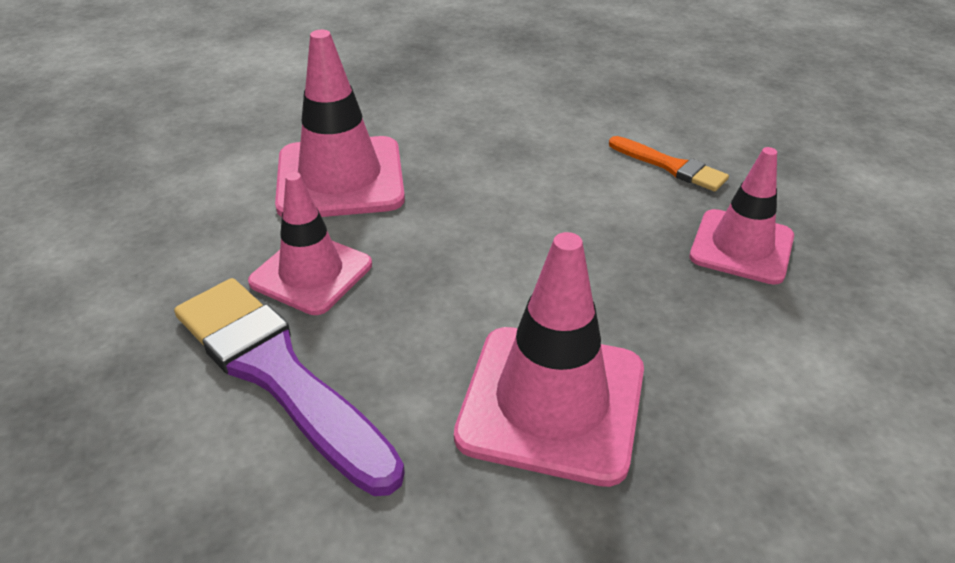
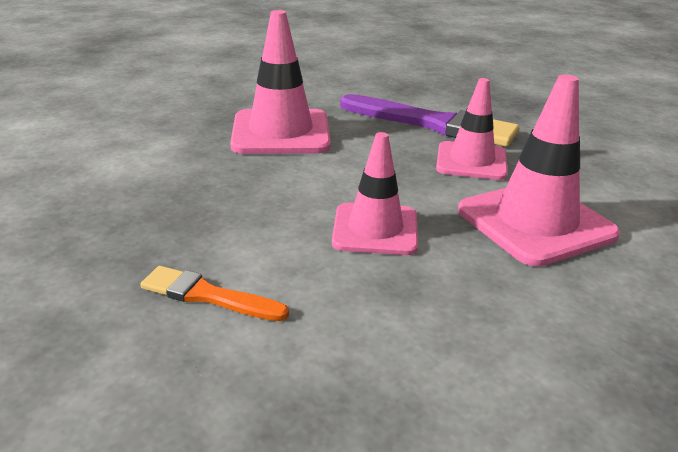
camera: 160 degrees right, 10 degrees down
pink traffic cone [690,147,794,285] -> pink traffic cone moved to [332,132,418,255]

